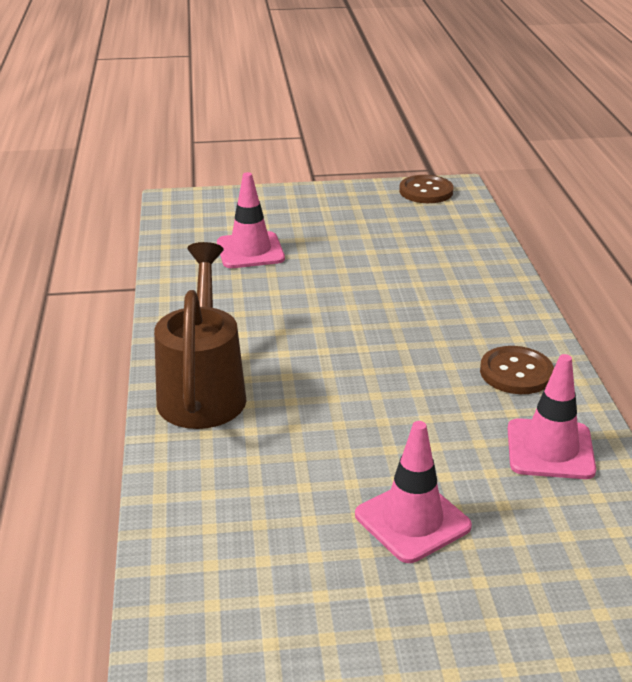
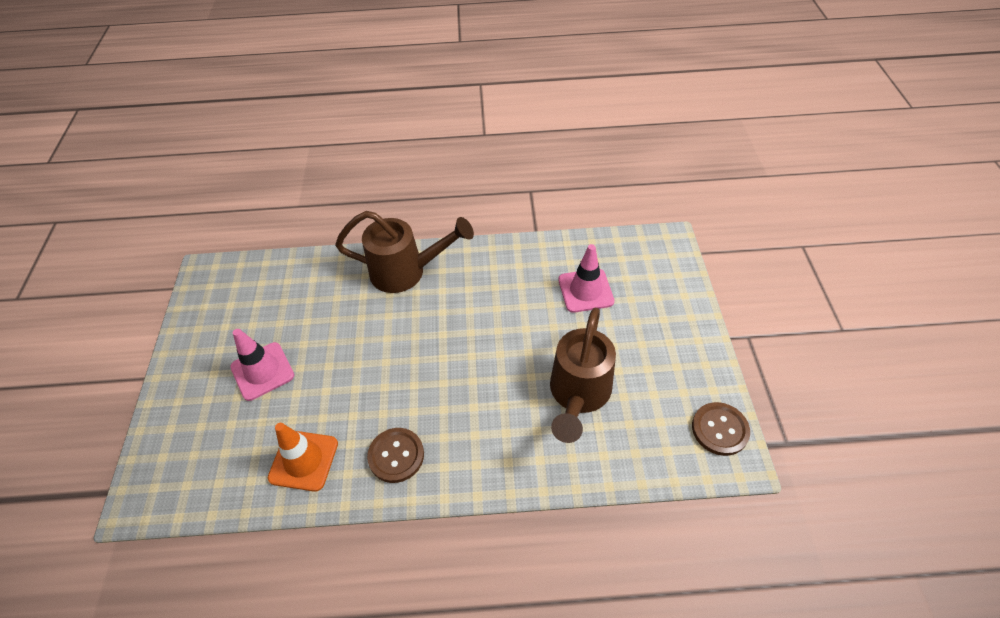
camera: 95 degrees right, 20 degrees up
pink traffic cone [507,354,596,479] -> orange traffic cone [268,423,338,492]
none -> brown watering can [550,308,616,443]

